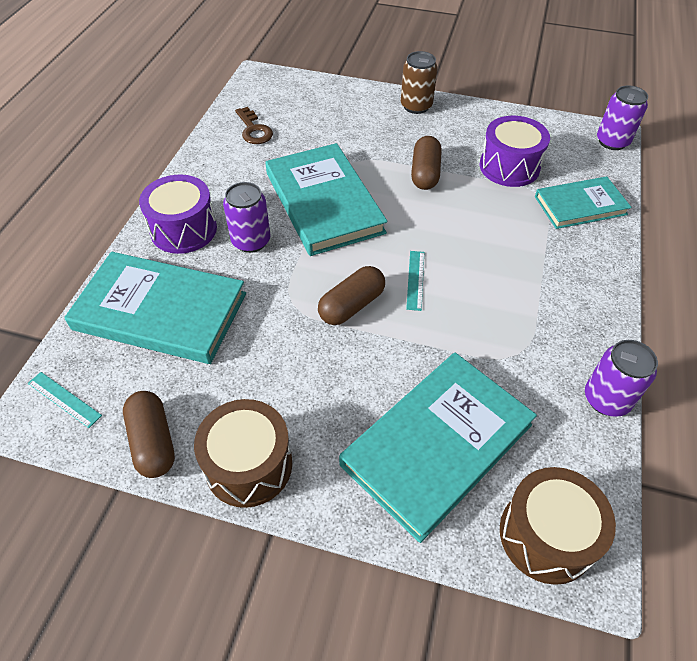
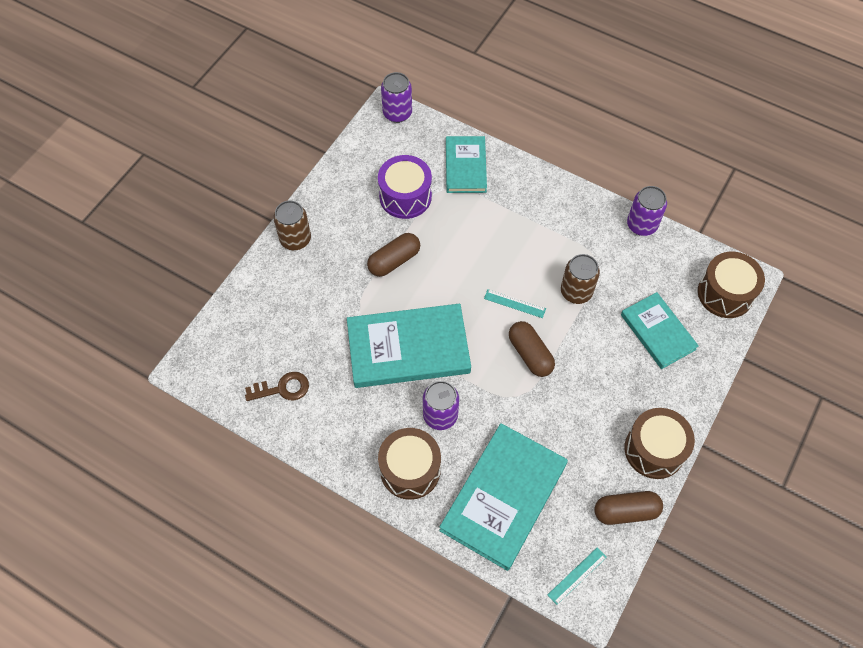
camera: 75 degrees left, 10 degrees up
purple drum [139,175,217,254] -> brown drum [378,428,441,500]
turquoise book [339,353,537,543] -> turquoise book [621,292,699,369], size x0.61
brown capsule [411,136,442,190] -> brown capsule turned 60 degrees counterclockwise [367,233,420,277]
none -> brown can [561,254,600,304]

